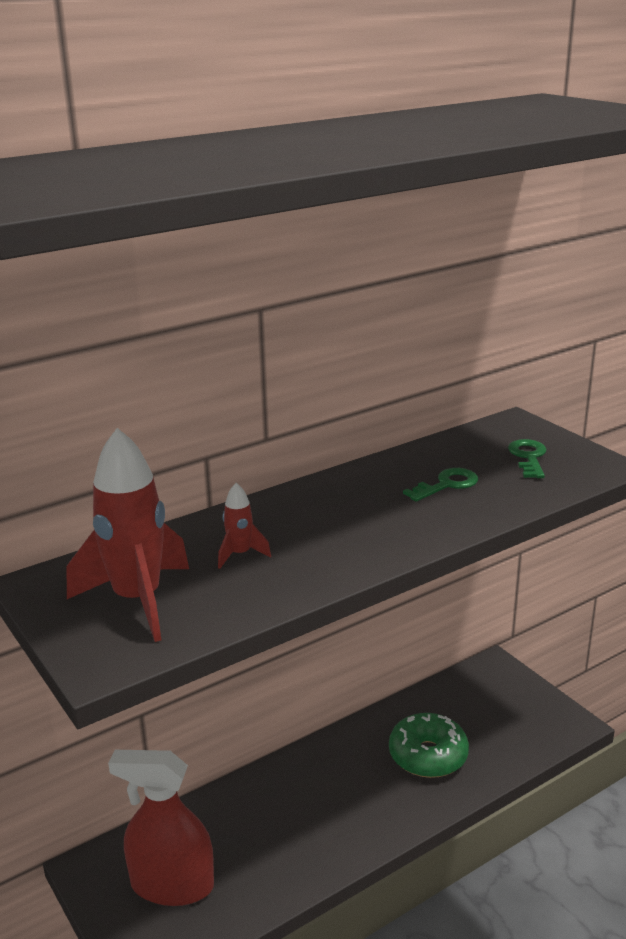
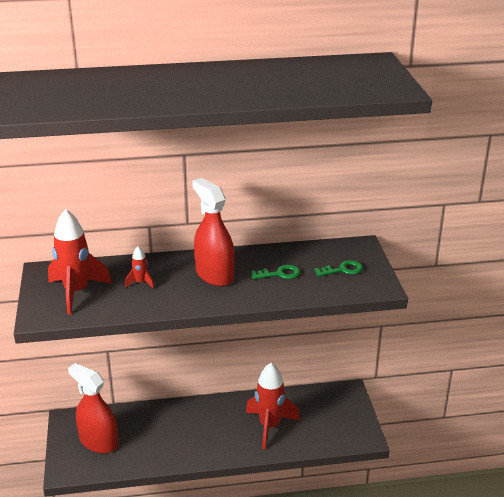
camera: 25 degrees right, 5 degrees up
green donut [389,713,469,778] -> red rocket [246,363,300,449]
green key [508,439,547,478] -> green key turned 45 degrees clockwise [314,260,363,277]
none -> red spray bottle [192,178,235,286]

